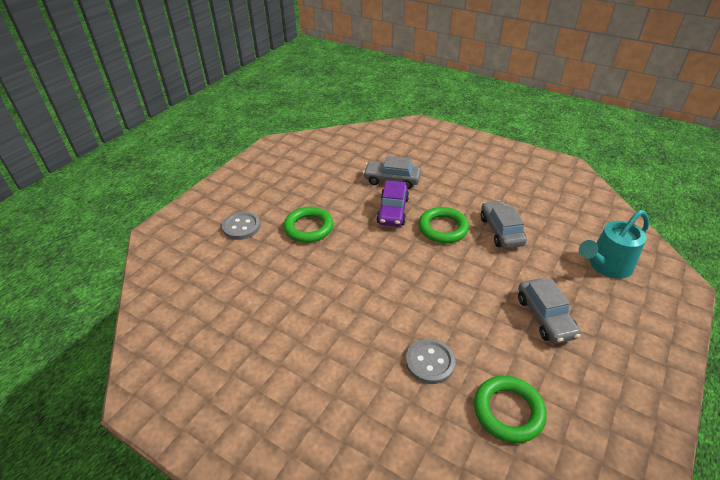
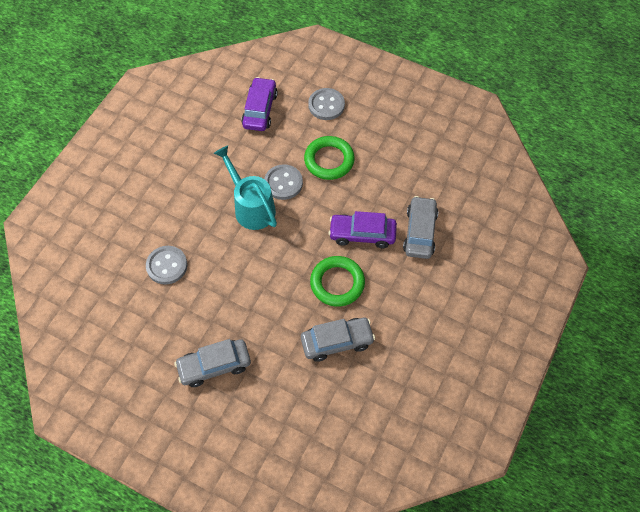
camera: 85 degrees right, 20 degrees up
green ring [474,376,547,443] -> none
turquoise watering can [579,210,649,279] -> turquoise watering can moved to [214,145,277,230]
none -> purple car [241,77,278,131]
none -> grey button [264,164,303,200]

